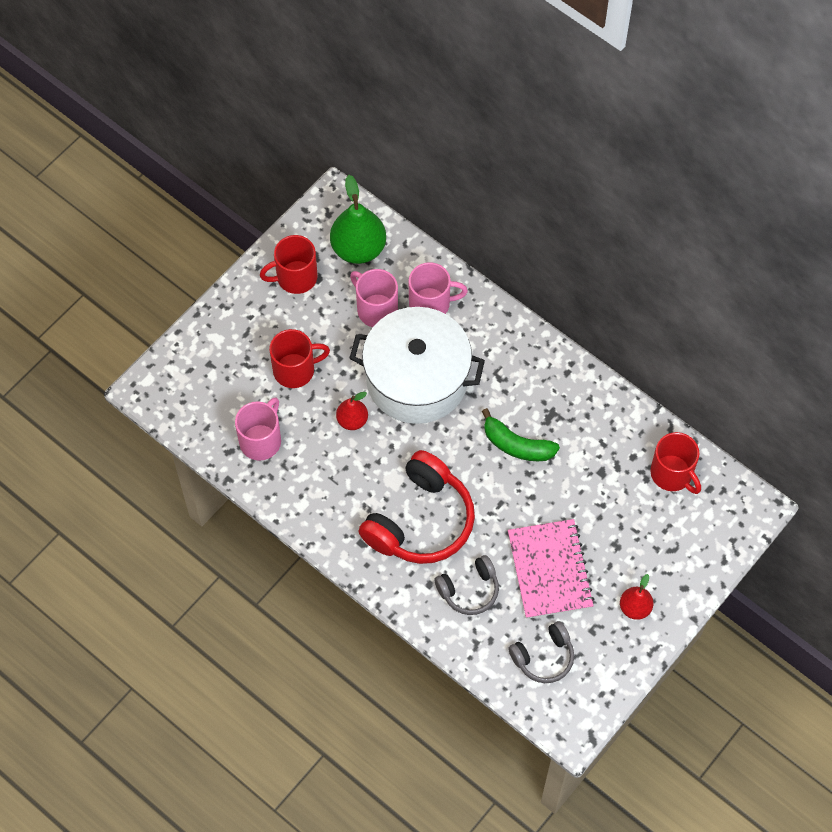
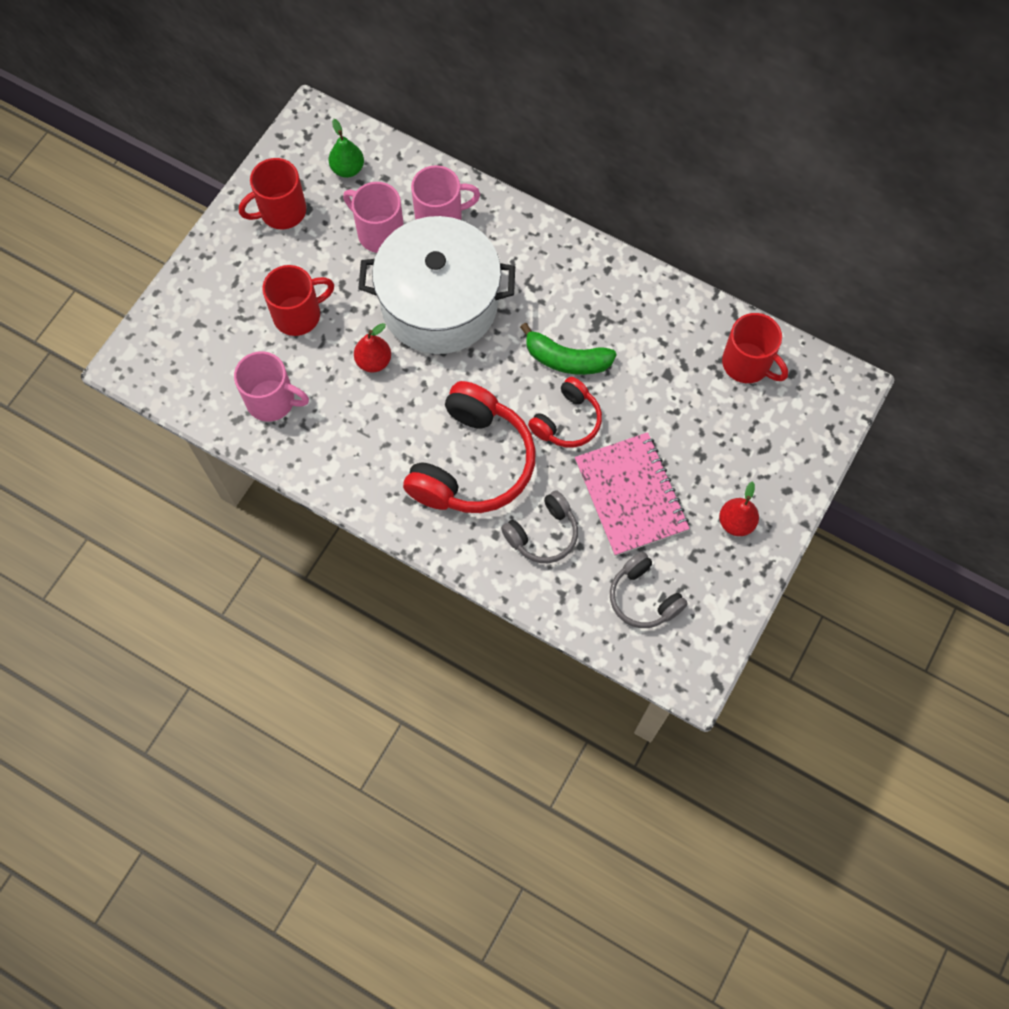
camera: 10 degrees left, 5 degrees up
pink mug [235,397,281,461] -> pink mug turned 90 degrees clockwise [234,351,309,422]
green pear [330,175,386,264] -> green pear [329,119,364,178], size x0.55
grey headphones [508,621,574,683] -> grey headphones turned 90 degrees clockwise [610,552,688,628]
none -> red headphones [528,377,602,448]

